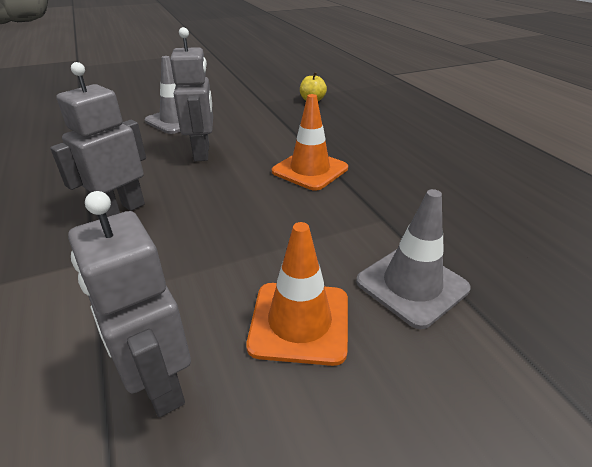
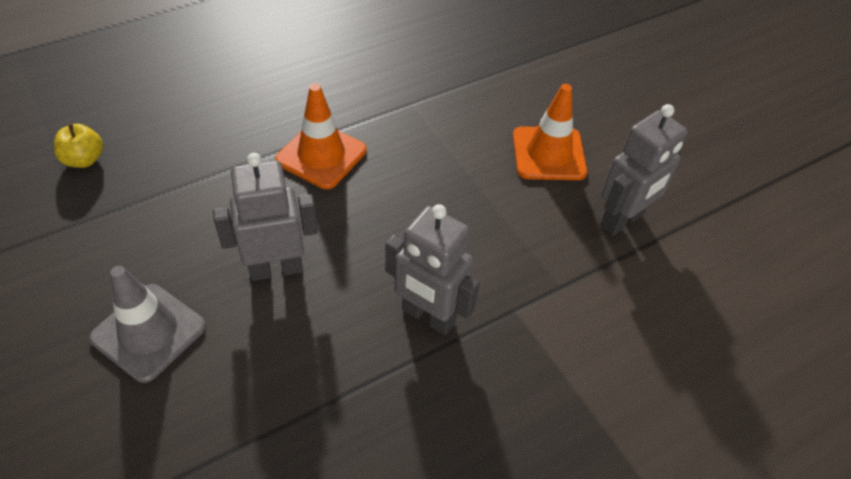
camera: 100 degrees left, 15 degrees up
grey traffic cone [356,189,471,329] -> none

